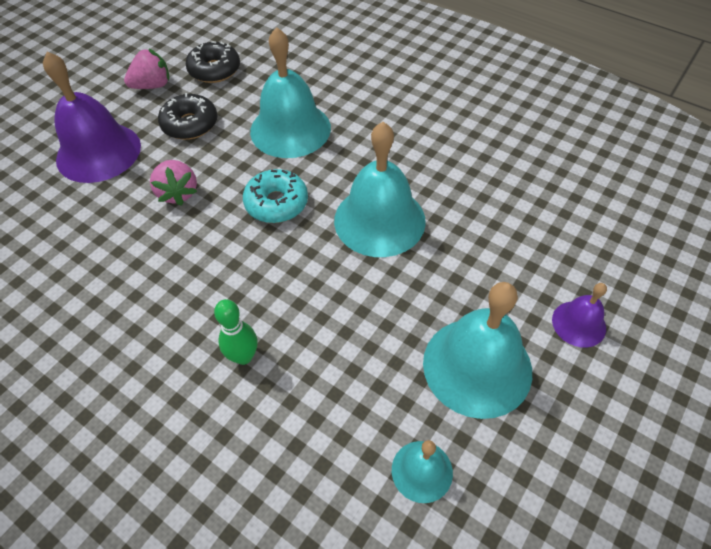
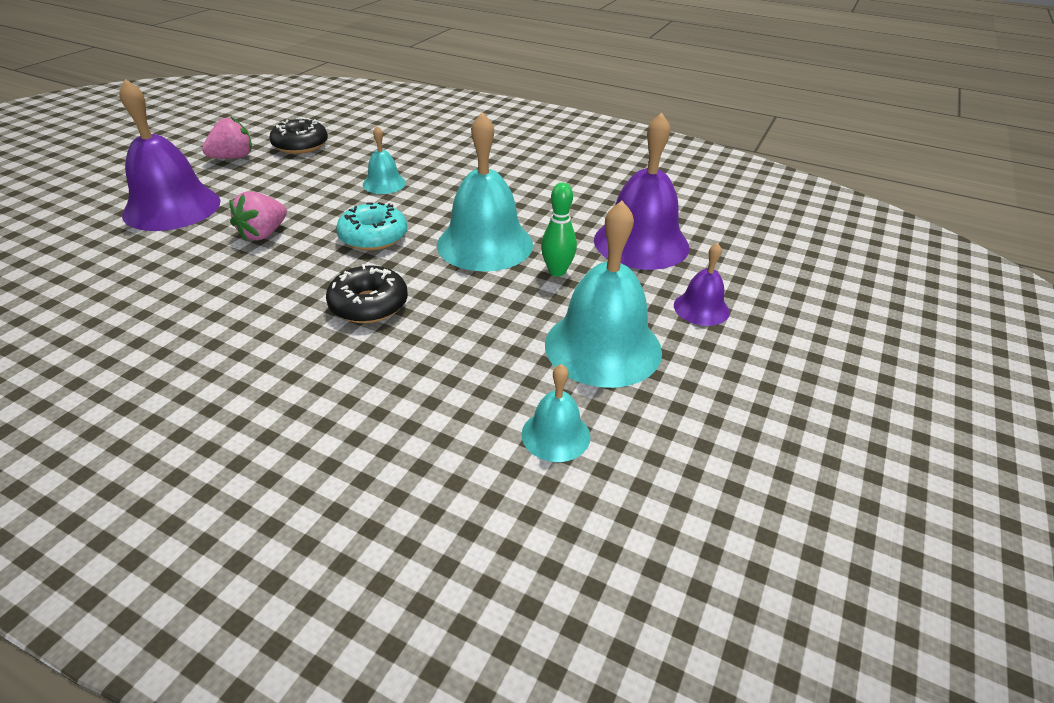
camera: 10 degrees left, 15 degrees down
pink strawberry [150,160,197,206] -> pink strawberry turned 60 degrees clockwise [229,191,287,241]
black donut [158,93,218,140] -> black donut moved to [326,264,408,323]
green bowling pin [214,299,257,365] -> green bowling pin moved to [541,183,577,276]
turquoise bell [250,27,331,158] -> turquoise bell [363,126,406,194], size x0.51
none -> purple bell [594,113,689,270]

